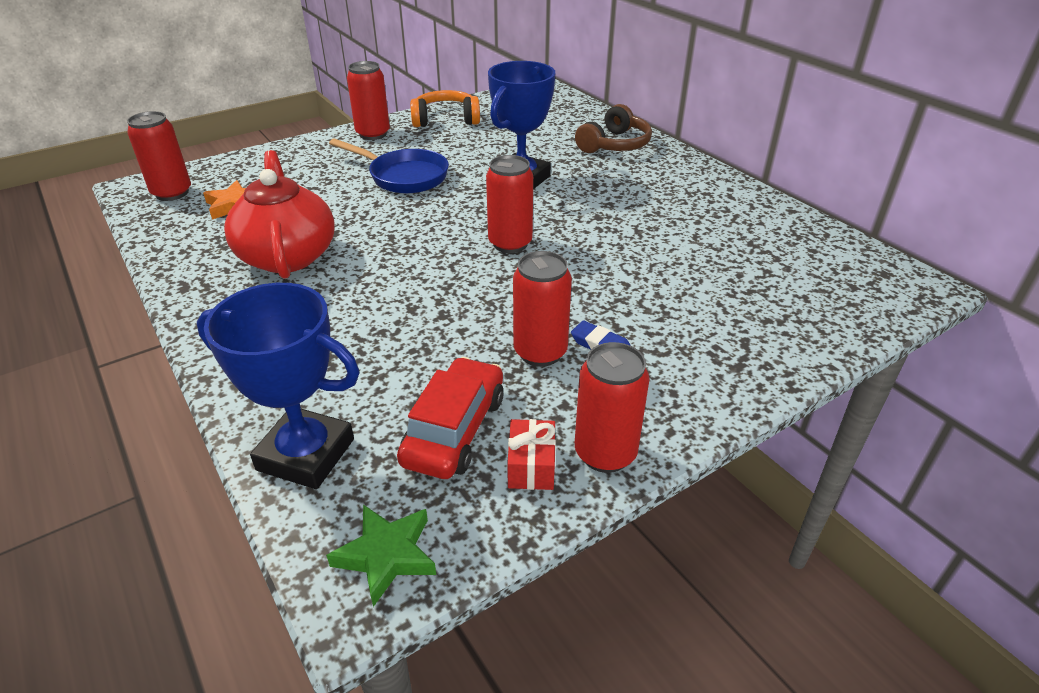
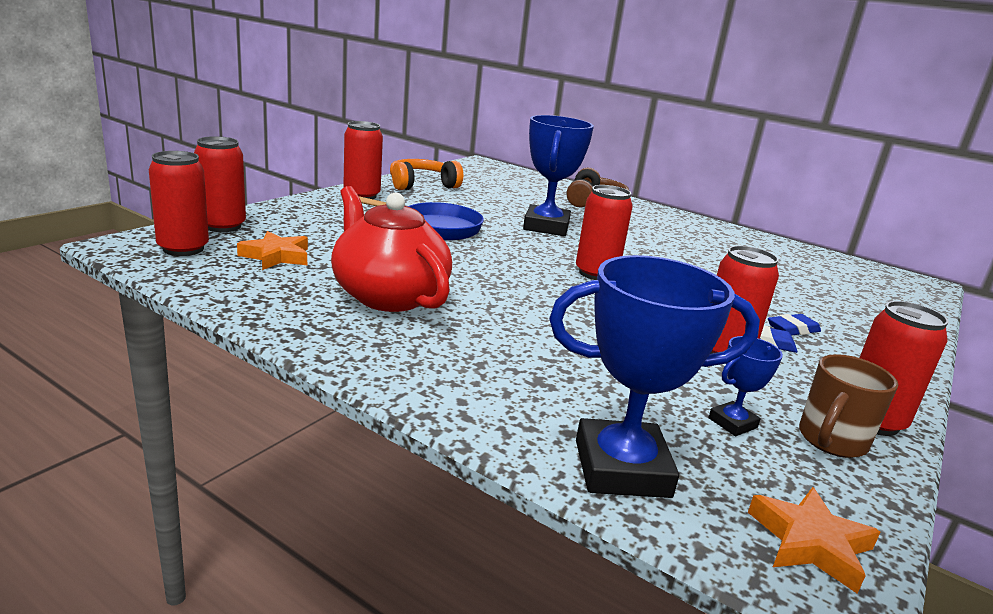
camera: 25 degrees left, 15 degrees down
green star [326,504,436,607] -> orange star [748,487,880,594]
red car [397,357,504,479] -> blue trophy [709,336,783,436]
red gift [507,419,556,490] -> brown mug [799,354,898,458]
none -> red can [194,136,246,232]
none -> blue eraser [768,314,821,336]

